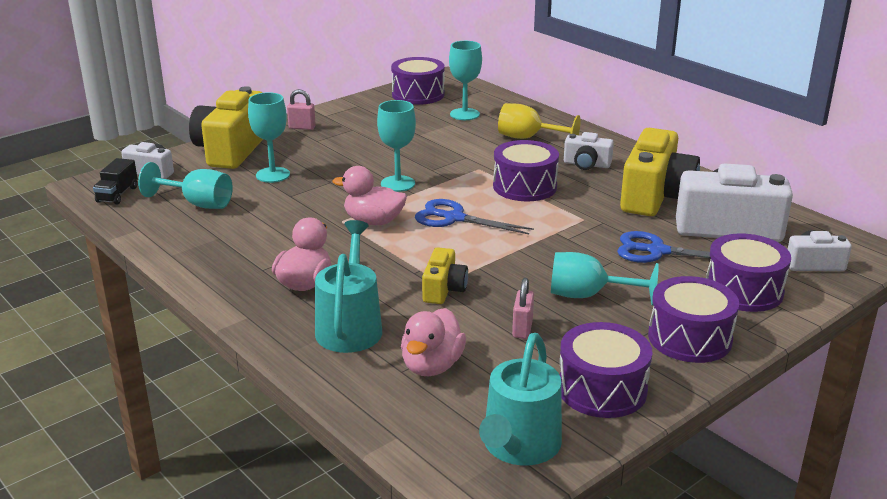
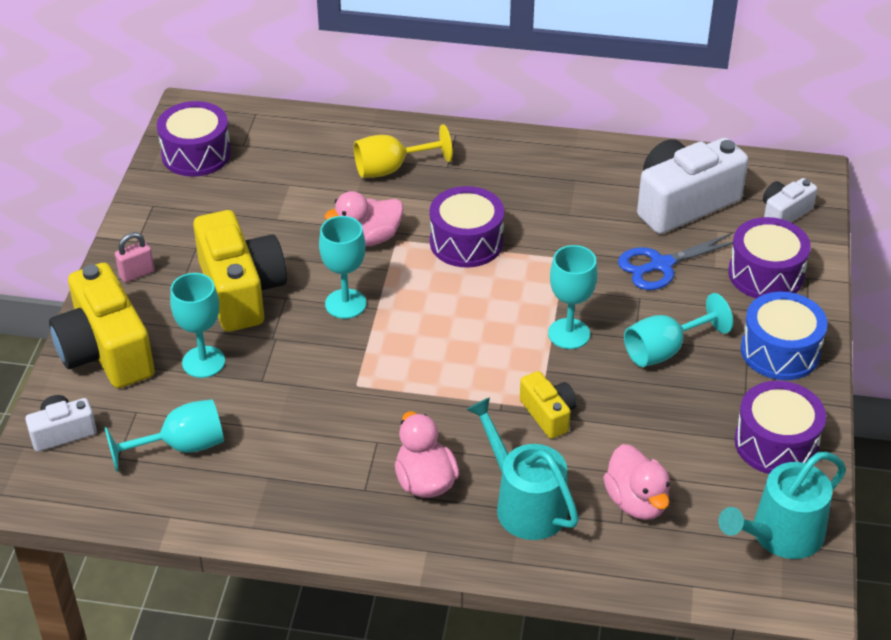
camera: 40 degrees left, 15 degrees up
black truck [93,158,137,205] -> none
pink duck [333,166,407,225] -> pink duck moved to [324,191,404,246]
blue scissors [415,199,534,234] -> none
turquoise goblet [449,41,482,120] -> turquoise goblet moved to [548,245,597,349]
turquoise watering can [479,333,562,465] -> turquoise watering can turned 75 degrees clockwise [719,452,846,559]
pink padlock [512,278,534,339] -> none
white camera [564,132,614,170] -> none
yellow camera [620,128,700,216] -> yellow camera moved to [193,210,287,332]
purple drum [648,276,739,363] -> blue drum [741,292,828,380]

